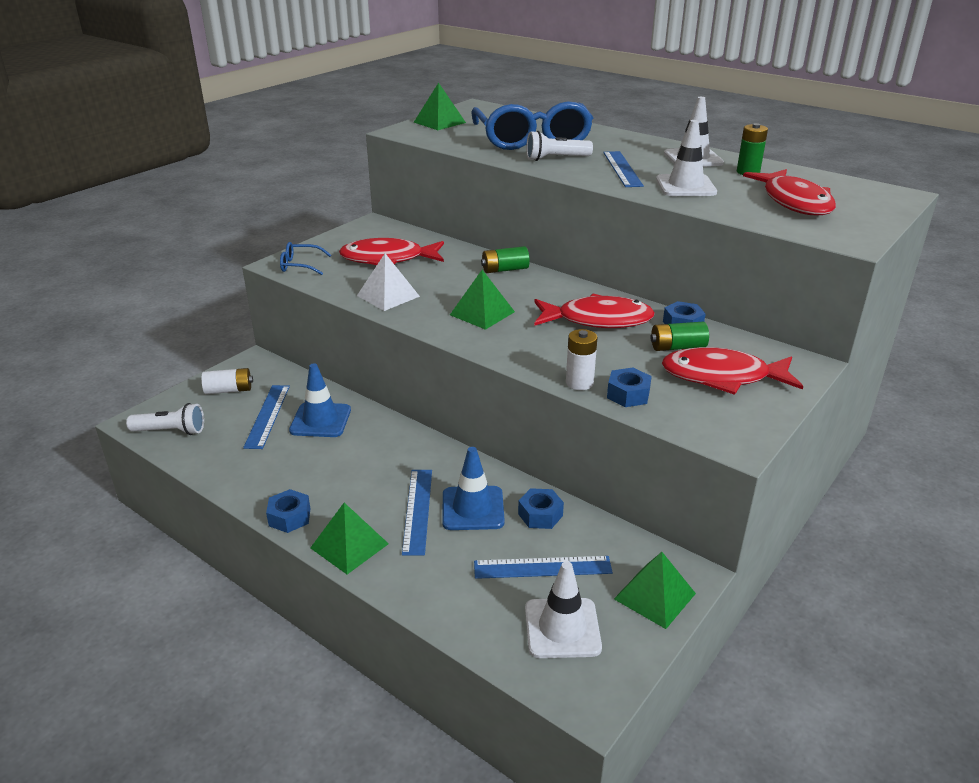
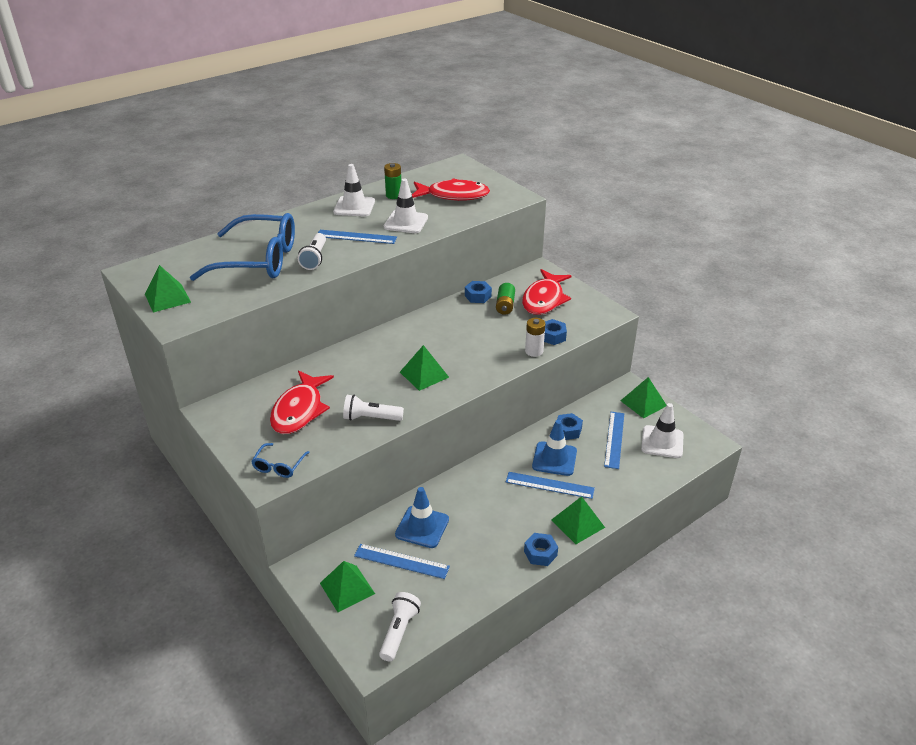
camera: 75 degrees left, 5 degrees up
white battery [201,368,253,394] -> green pyramid [320,561,375,612]
white pyramid [357,253,420,311] -> white flashlight [343,394,404,421]
green battery [481,246,530,273] -> none
red fish [534,294,655,328] -> none

